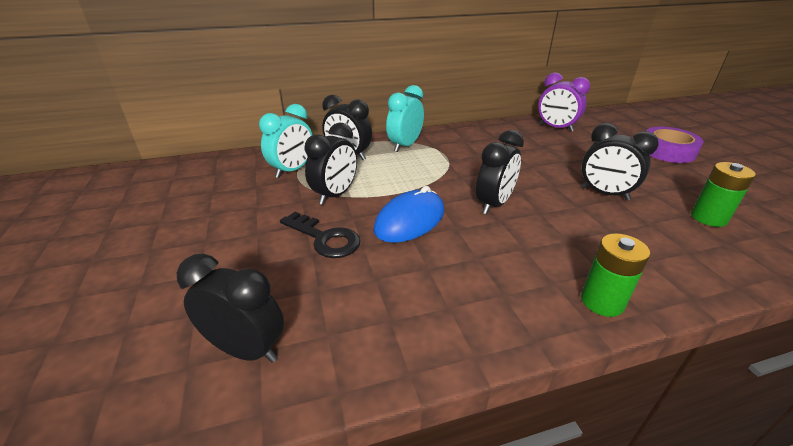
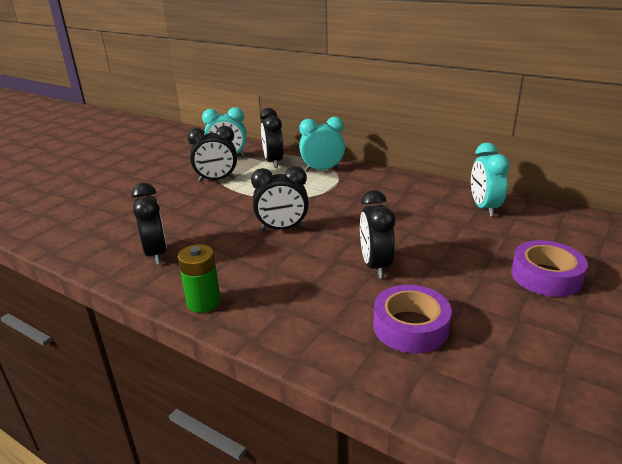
camera: 50 degrees right, 5 degrees down
black clock [177,254,284,363] -> black clock moved to [131,183,167,265]
black key [280,212,361,258] -> none
blue mouse [373,186,444,243] -> none
purple clock [538,72,590,132] -> turquoise clock [471,143,510,217]
green battery [691,162,756,227] -> purple tape [373,285,452,353]

